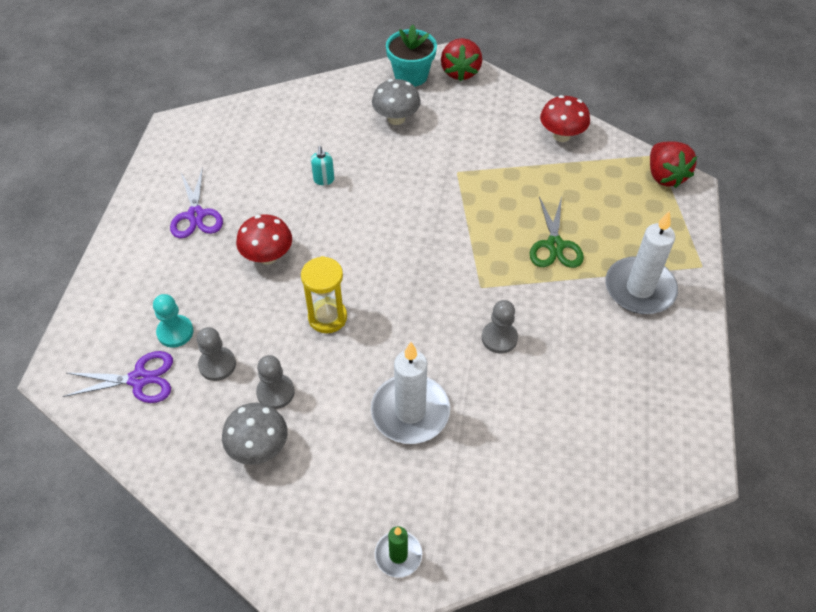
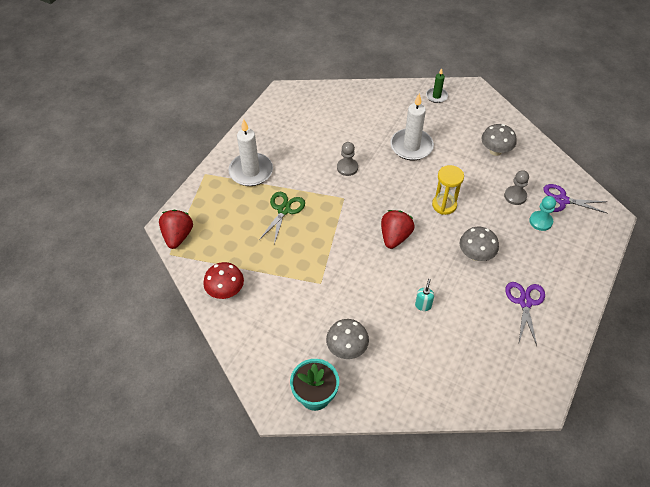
camera: 160 degrees left, 0 degrees up
red mushroom [236,214,292,265] -> grey mushroom [460,227,499,261]
grey pawn [256,355,295,409] -> none
red strawberry [441,38,482,81] -> red strawberry moved to [381,210,415,249]

